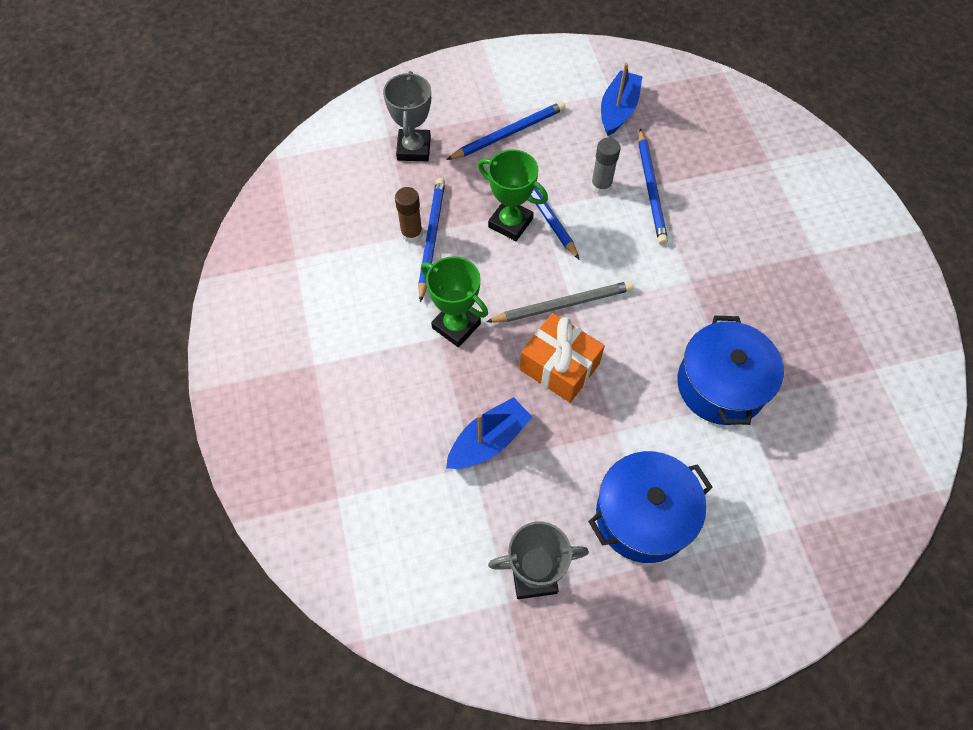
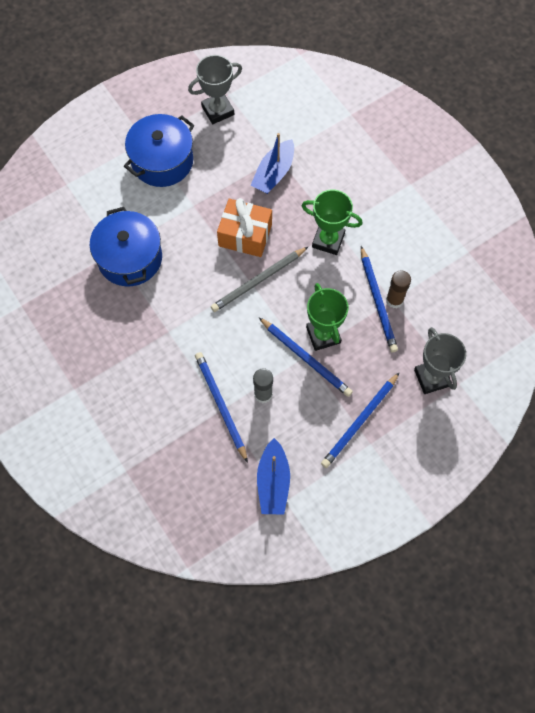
camera: 160 degrees right, 5 degrees up
green trophy [478,150,548,241] -> green trophy turned 60 degrees clockwise [306,283,348,351]

